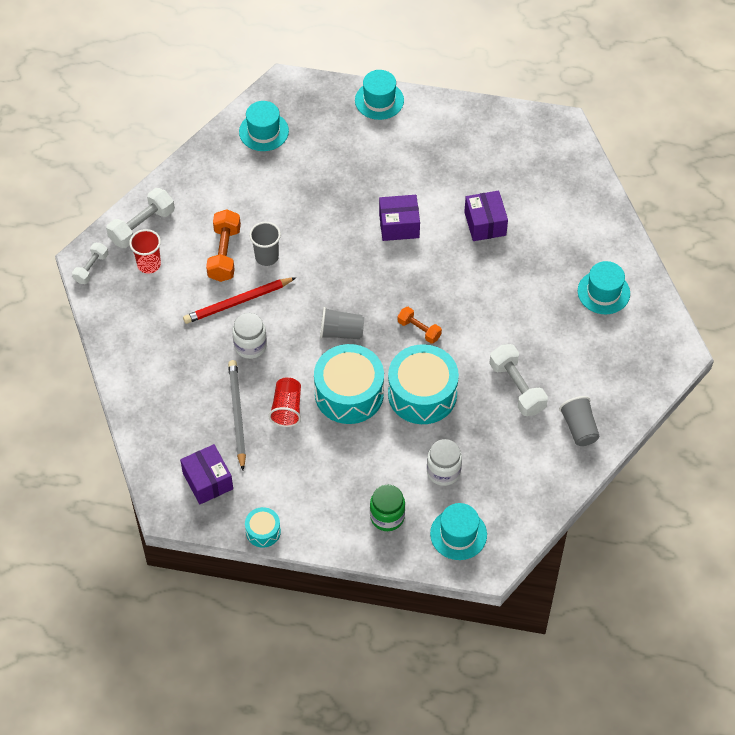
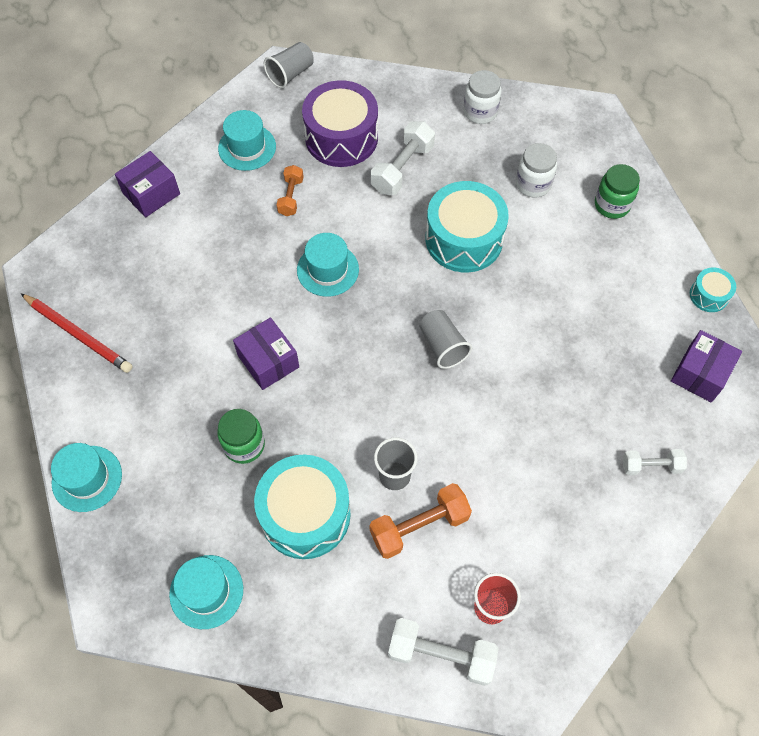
camera: 120 degrees left, 5 degrees up
white dumbbell [72,243,108,284] -> white dumbbell moved to [623,449,687,475]
red pencil [183,277,296,324] -> red pencil moved to [21,294,133,373]
grey pencil [228,360,246,470] -> none
white jar [232,313,267,359] -> white jar moved to [463,70,501,124]
red cup [268,377,301,427] -> none
turquoise drum [314,344,384,424] -> turquoise drum moved to [254,455,351,559]
orange dumbbell [398,307,442,344] -> orange dumbbell moved to [277,165,304,216]
turquoise hat [430,503,487,560] -> turquoise hat moved to [297,233,359,297]
purple box [464,191,508,241] -> purple box moved to [115,151,180,217]
grey cup [559,396,599,446] -> grey cup moved to [264,42,314,88]
none -> green jar [217,409,265,464]
none -> purple drum [302,80,378,167]

